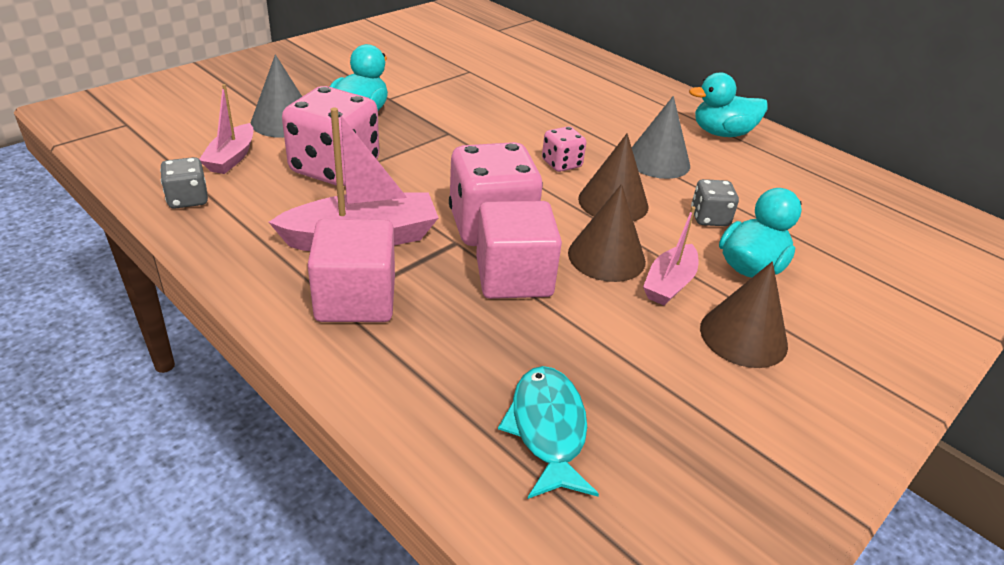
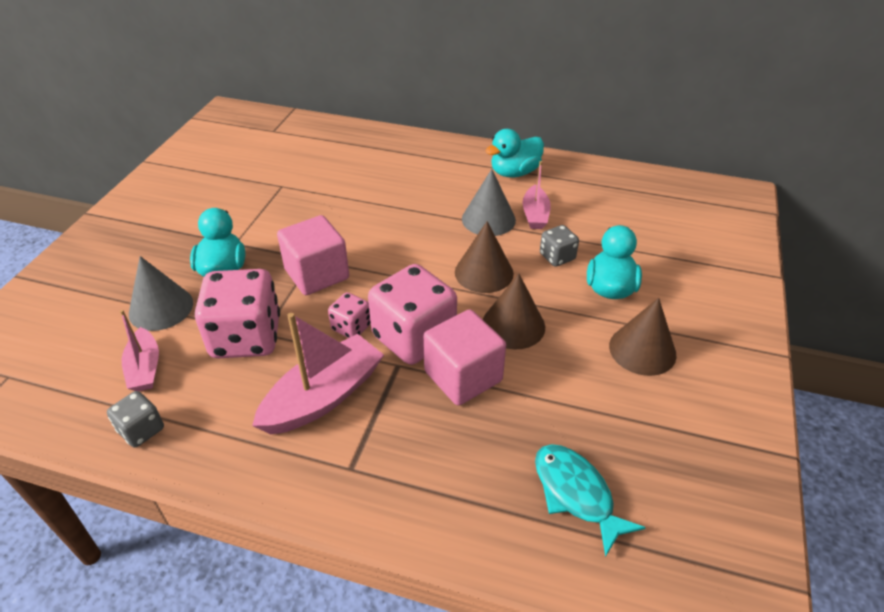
camera: 25 degrees left, 5 degrees up
pink cube [307,219,395,322] -> pink cube moved to [277,215,349,295]
pink dice [542,126,587,172] -> pink dice moved to [328,292,371,338]
pink boat [643,206,698,306] -> pink boat moved to [522,161,551,229]

